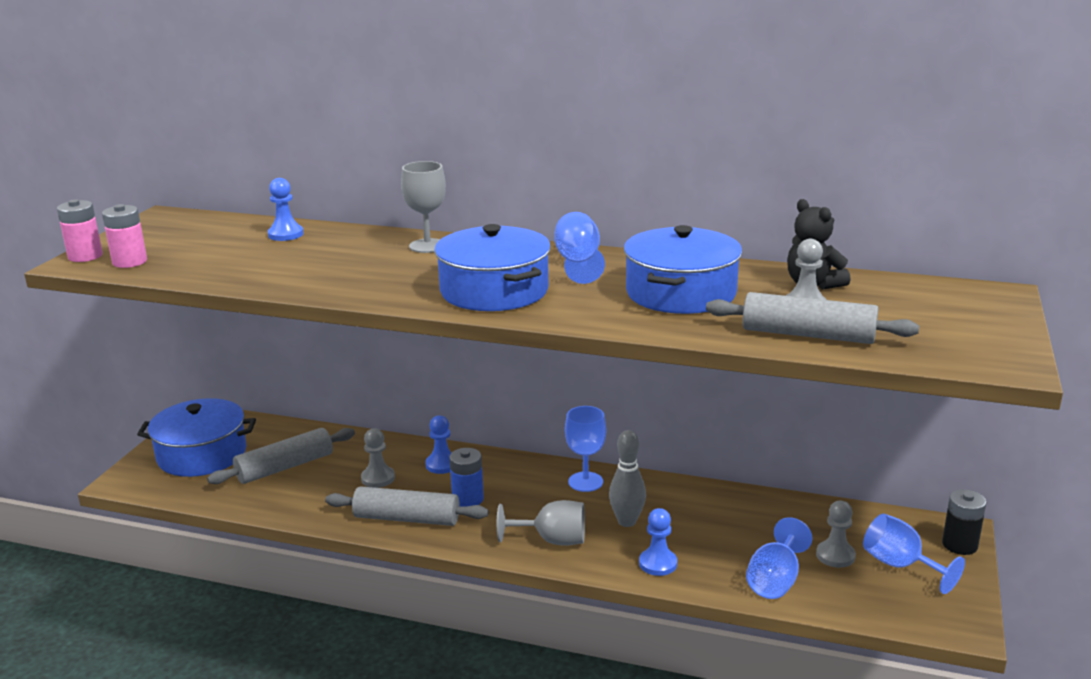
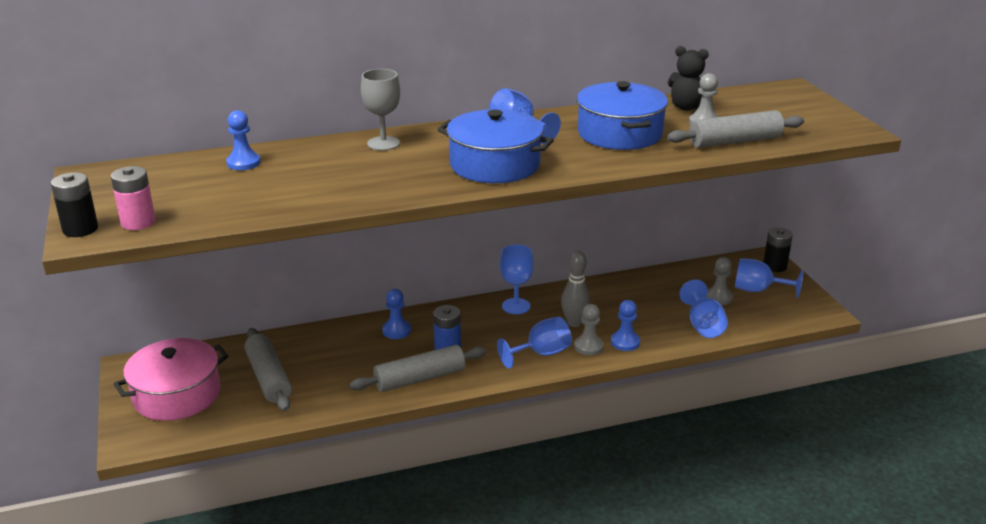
camera: 35 degrees left, 5 degrees up
pink battery [57,199,103,262] -> black battery [51,172,98,237]
blue pot [137,398,256,477] -> pink pot [114,338,229,421]
grey rolling pin [207,428,355,484] -> grey rolling pin turned 45 degrees counterclockwise [244,328,292,411]
grey pawn [361,428,395,488] -> grey pawn moved to [574,304,604,355]
grey goblet [497,500,585,546] -> blue goblet [497,317,572,368]

